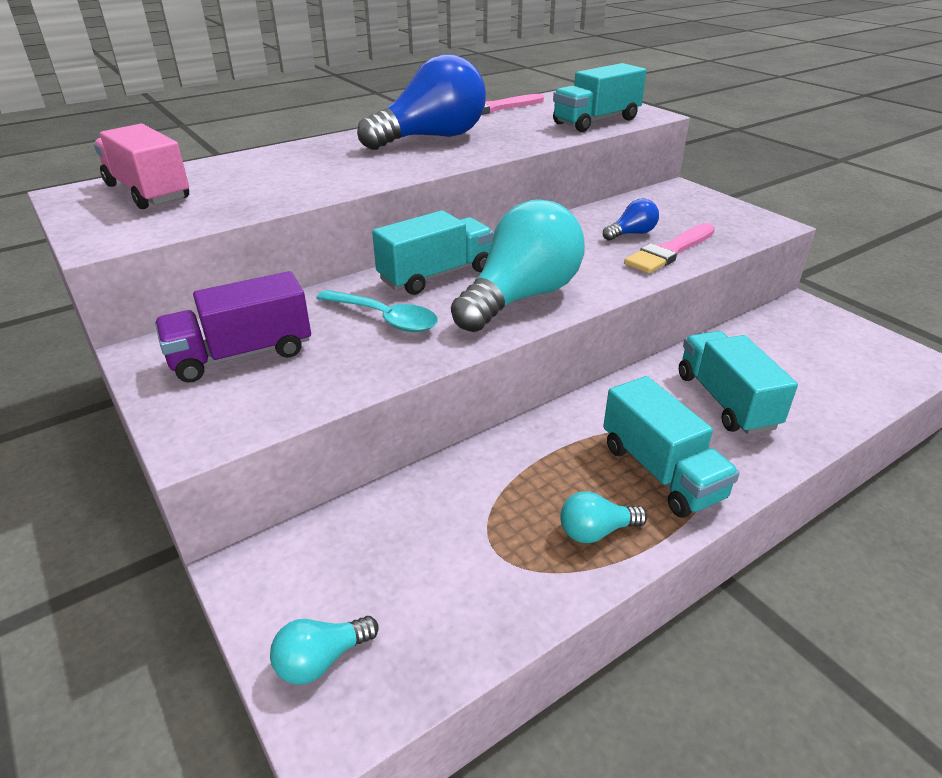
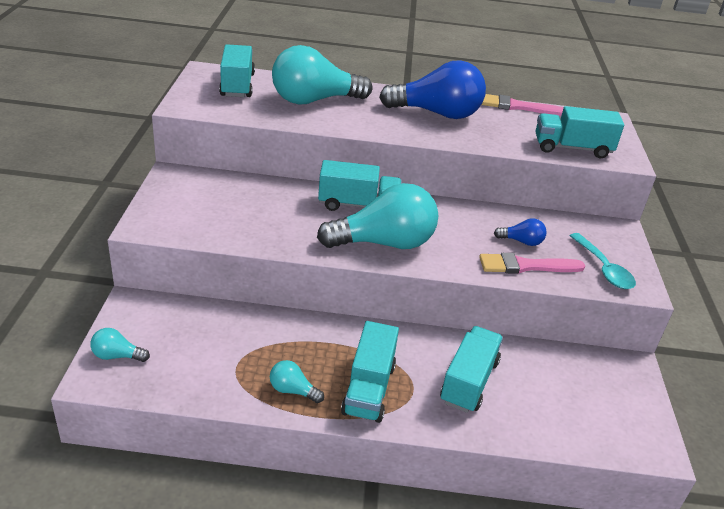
camera: 35 degrees right, 0 degrees up
pink truck [94,124,189,209] -> turquoise truck [219,44,255,97]
purple truck [155,271,311,383] -> none
turquoise spoon [316,290,438,332] -> turquoise spoon moved to [569,233,636,289]
none -> turquoise light bulb [272,45,373,105]

